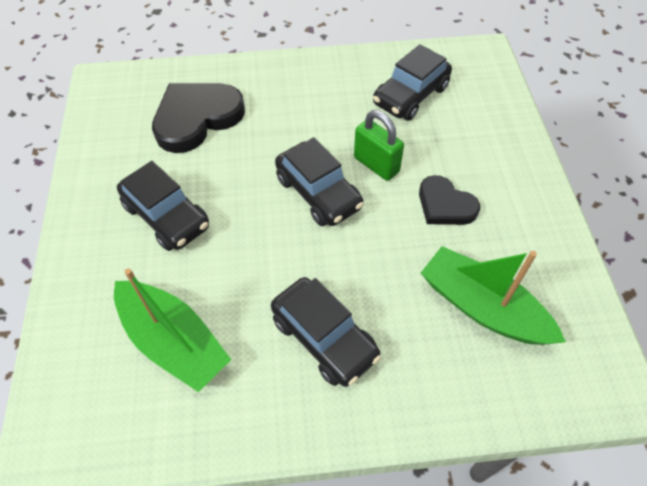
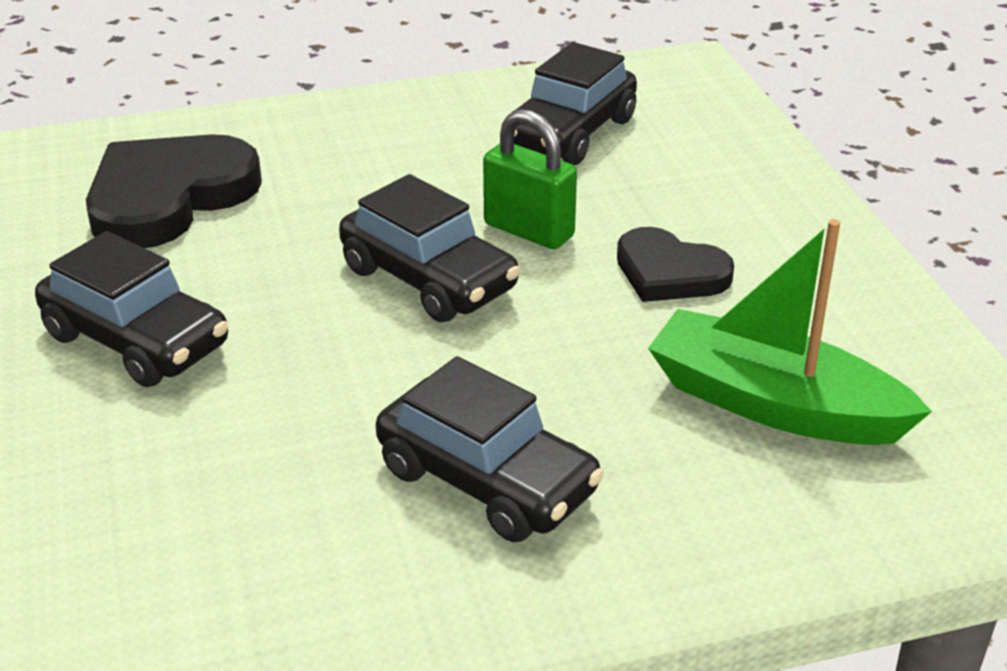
camera: 10 degrees left, 20 degrees down
green boat [114,268,231,392] -> none

